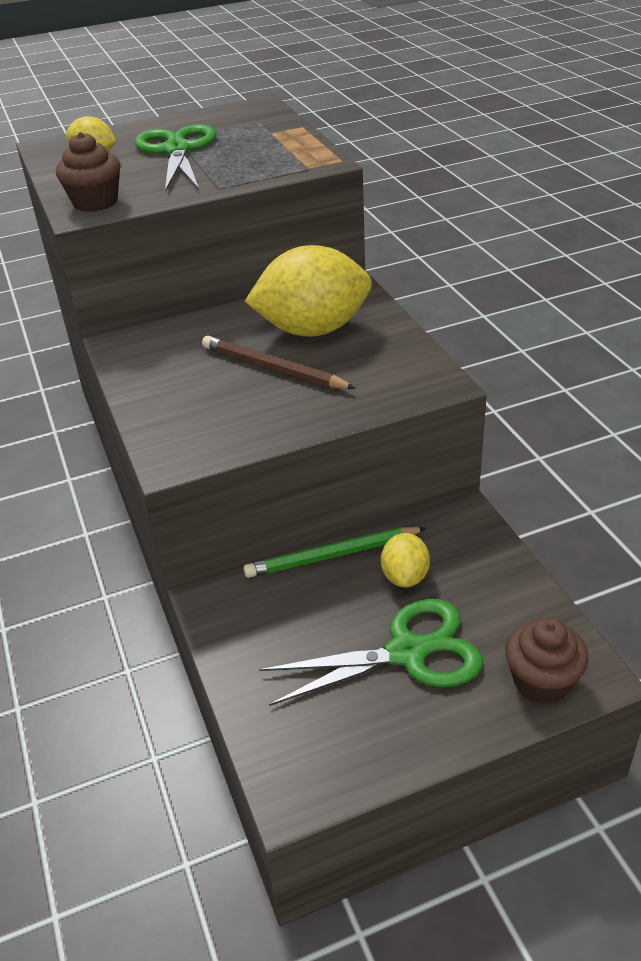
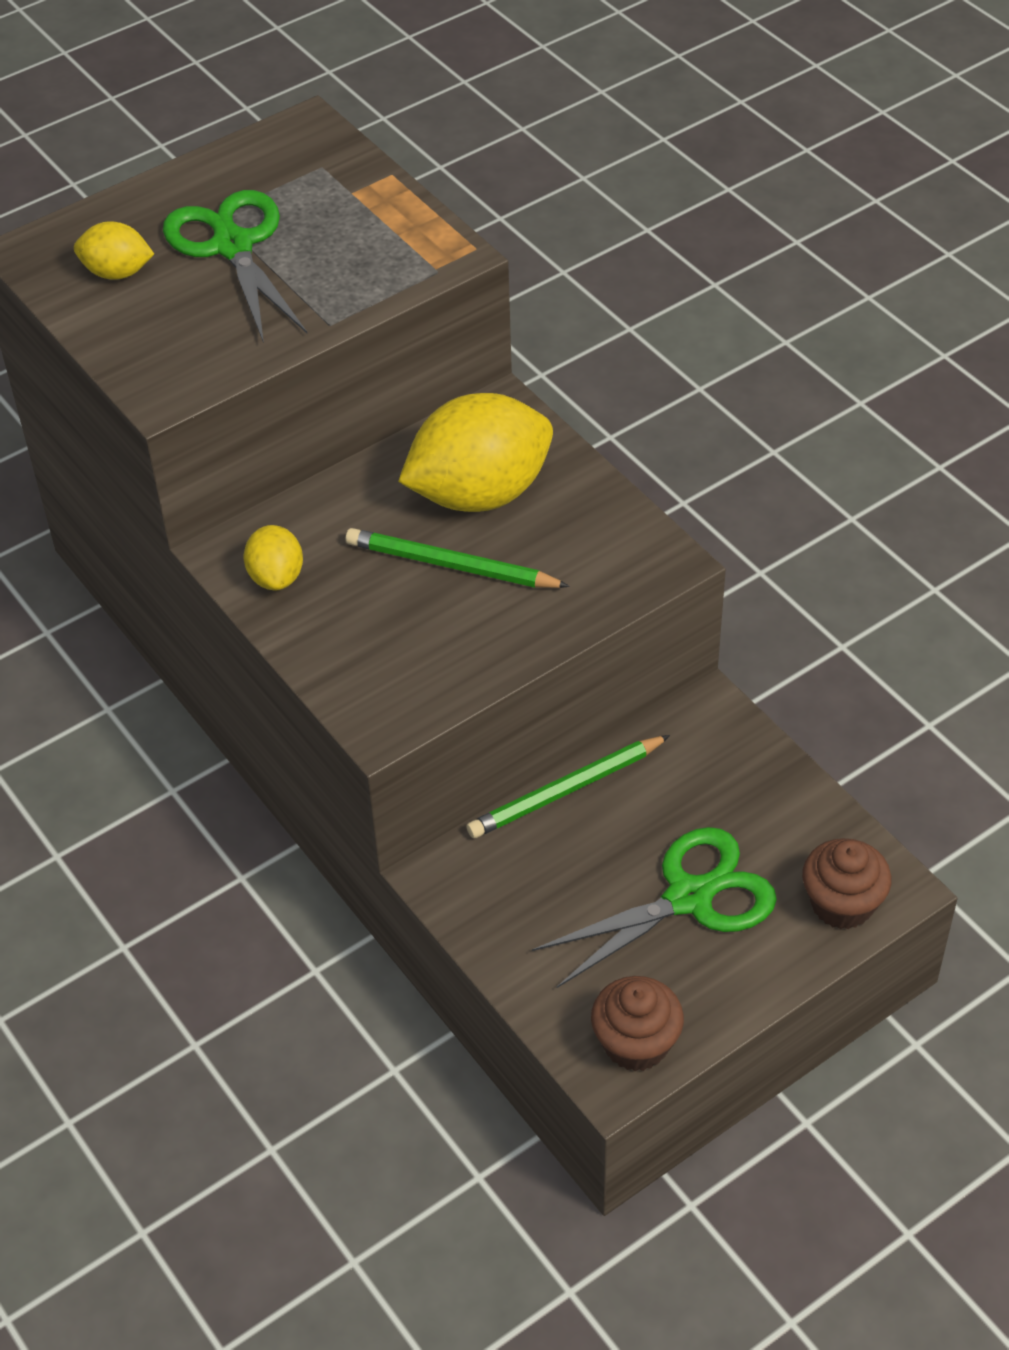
camera: 15 degrees left, 10 degrees up
brown cupcake [56,132,120,212] -> brown cupcake moved to [591,976,684,1071]
brown pencil [202,336,356,389] -> green pencil [346,528,570,588]
yellow lemon [381,533,430,588] -> yellow lemon moved to [244,525,303,590]

